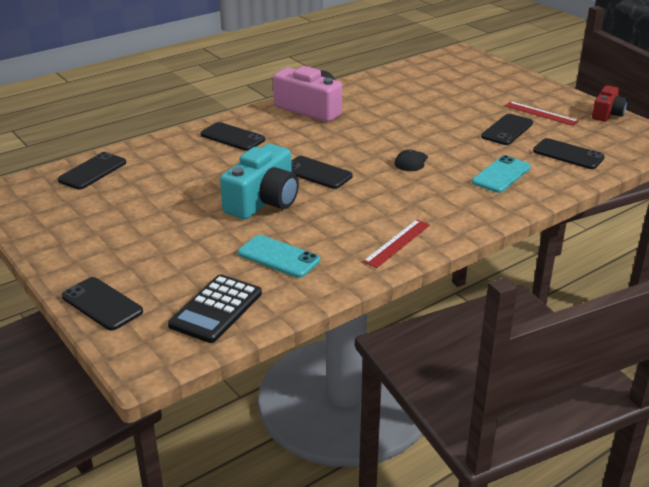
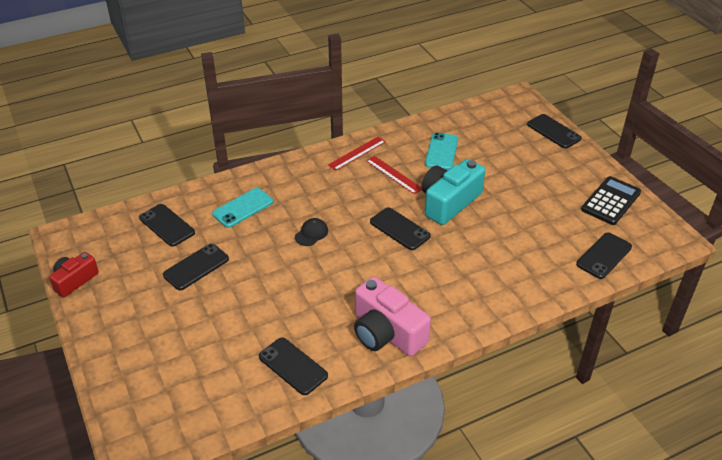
camera: 170 degrees left, 10 degrees up
black calculator [168,274,262,343] -> black calculator moved to [581,176,641,225]
black phone [201,122,265,151] -> black phone moved to [259,337,328,395]
turquoise phone [238,235,320,278] -> turquoise phone turned 60 degrees clockwise [425,133,458,170]
red ruler [505,101,579,126] -> red ruler moved to [366,156,422,194]

